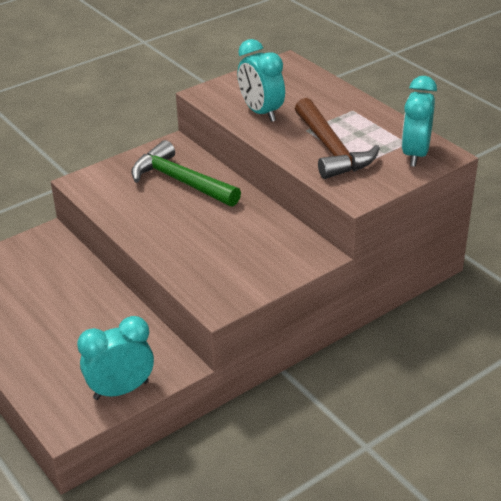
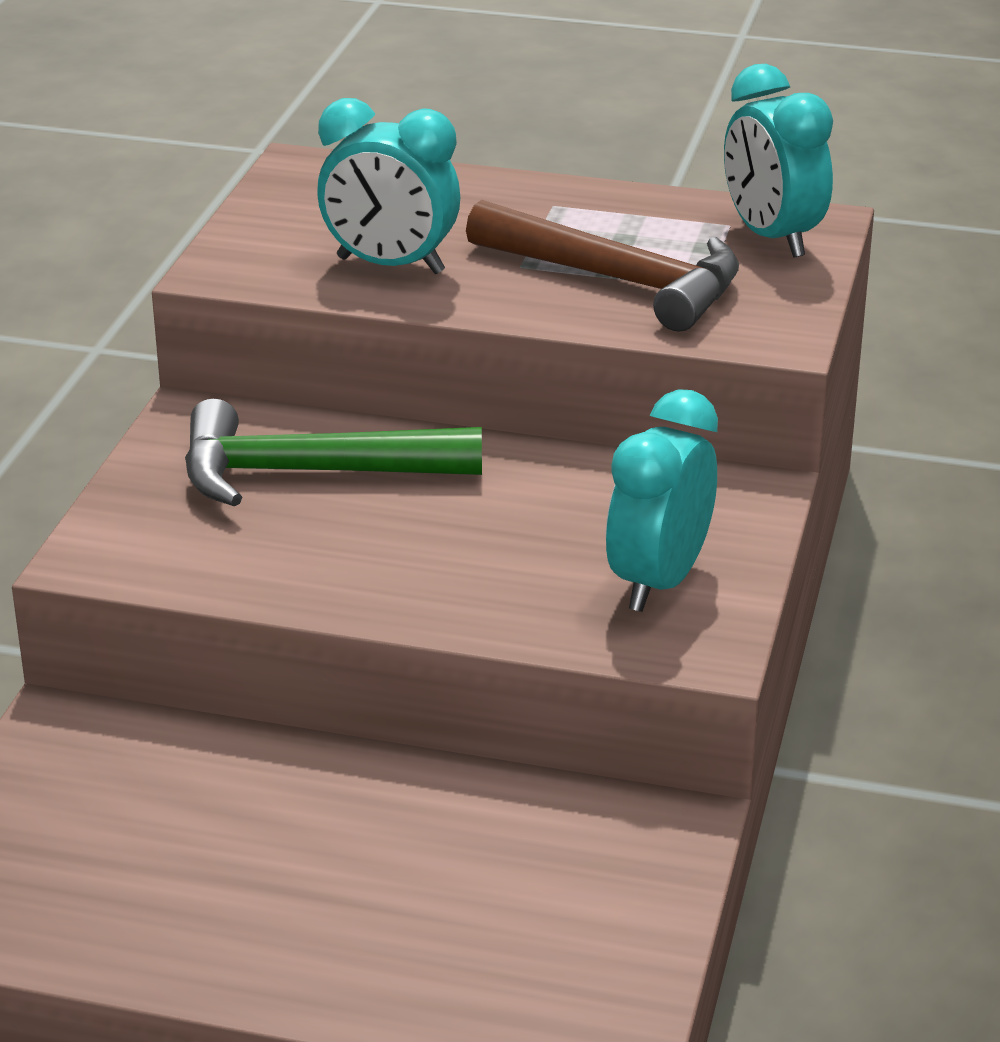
camera: 40 degrees left, 5 degrees down
turquoise clock [77,316,154,400] -> turquoise clock moved to [606,389,718,612]

